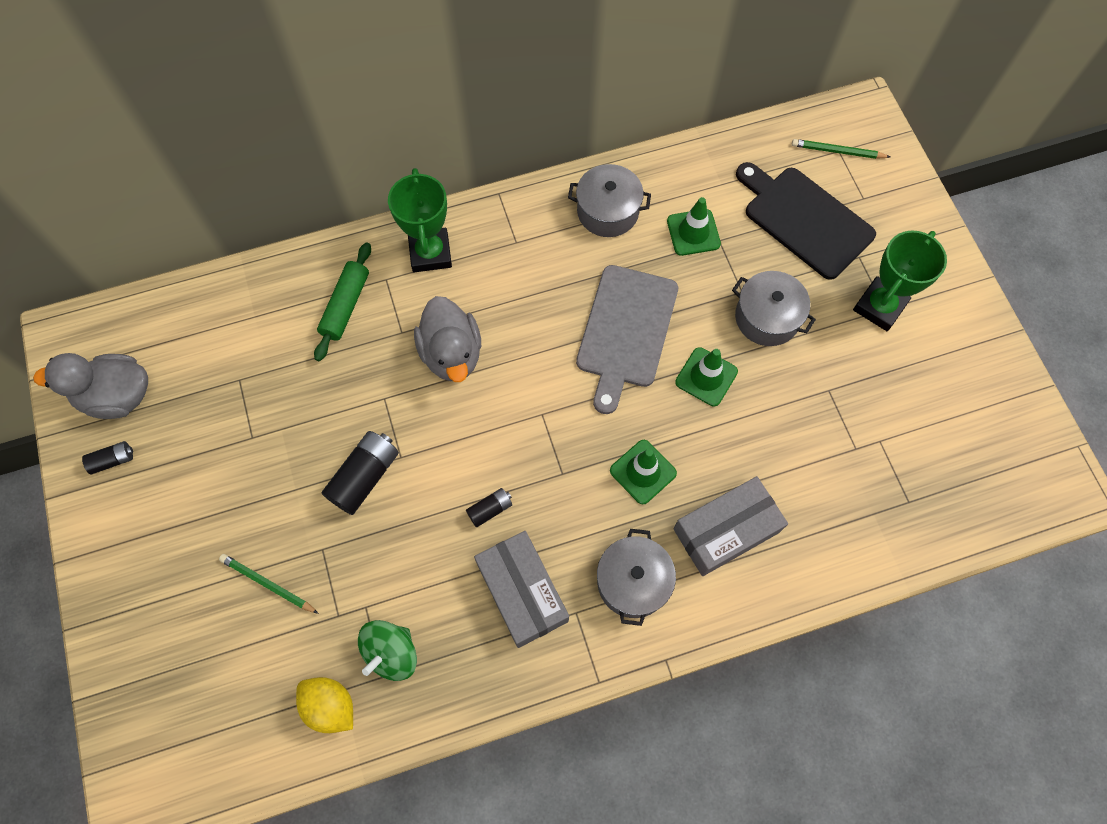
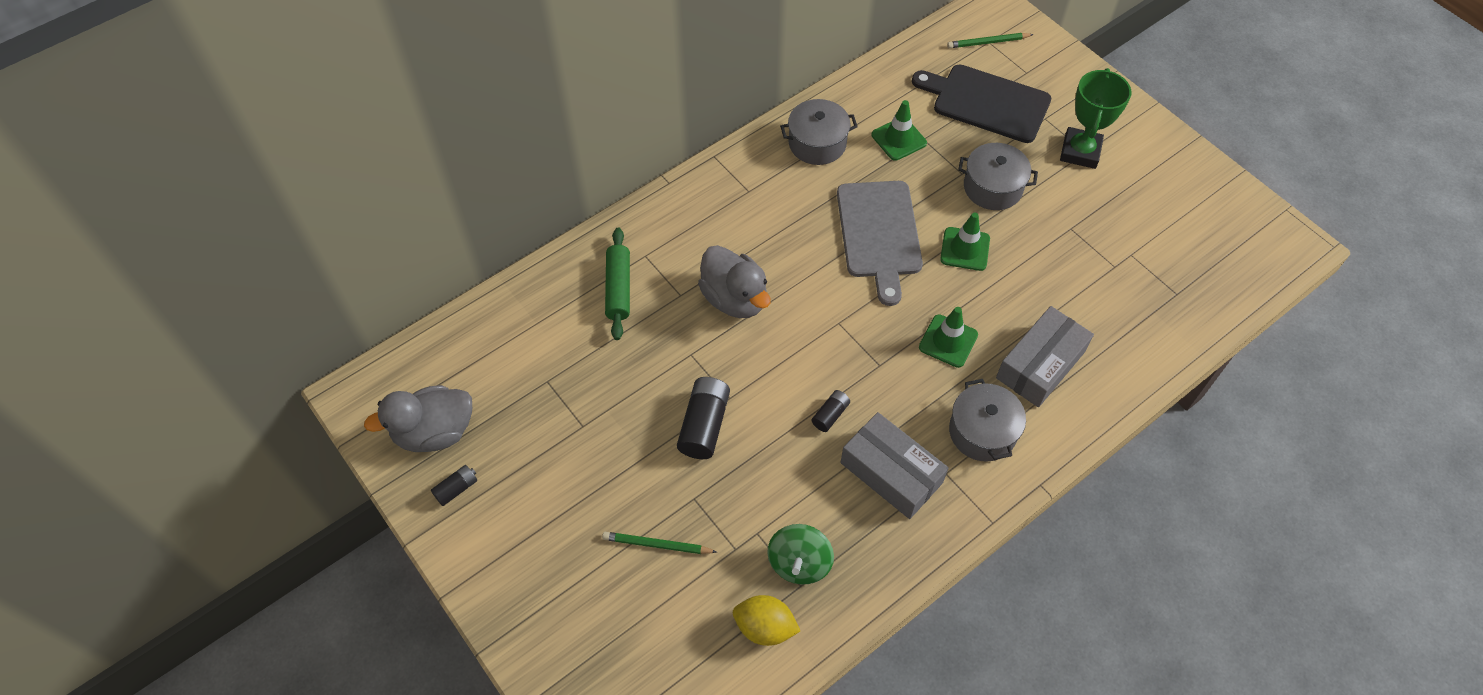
camera: 20 degrees left, 10 degrees down
green trophy [388,168,452,272] -> none

